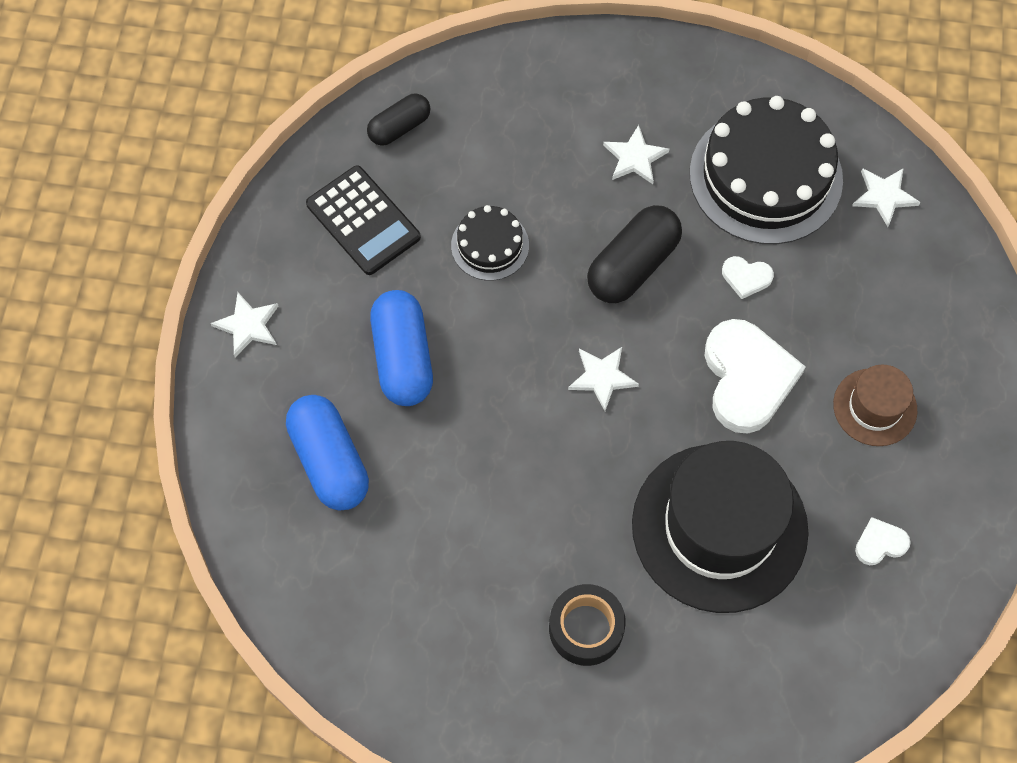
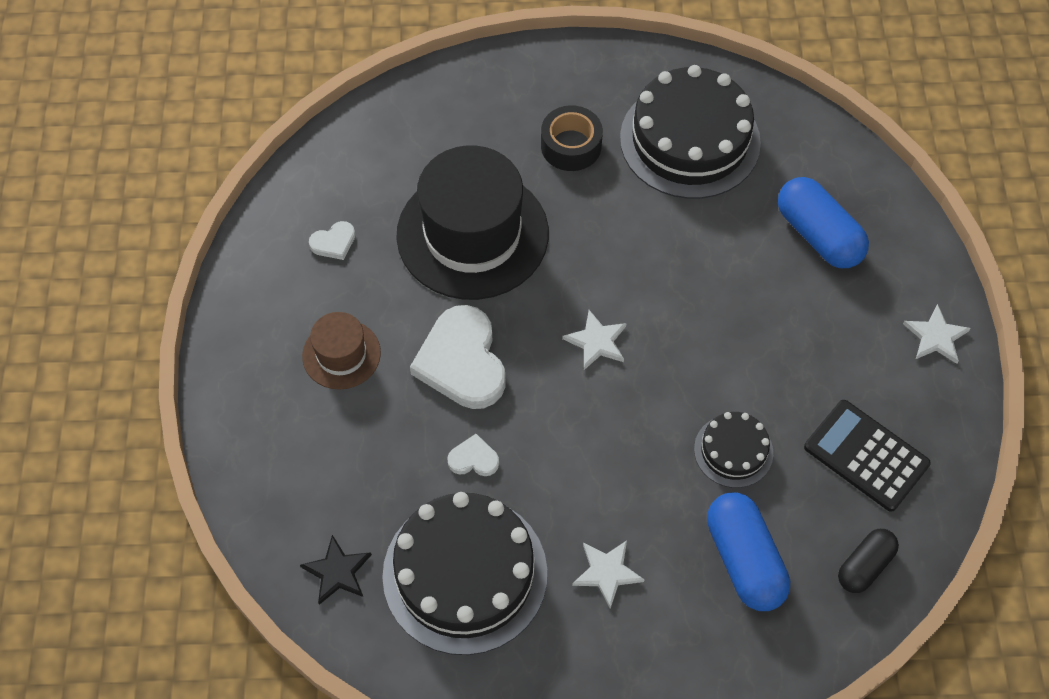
camera: 170 degrees right, 5 degrees down
blue capsule [370,290,433,406] -> blue capsule moved to [707,492,790,611]
black capsule [587,205,682,303] -> none
white star [852,168,921,227] -> black star [300,535,372,605]
none -> black cake [620,65,761,199]

